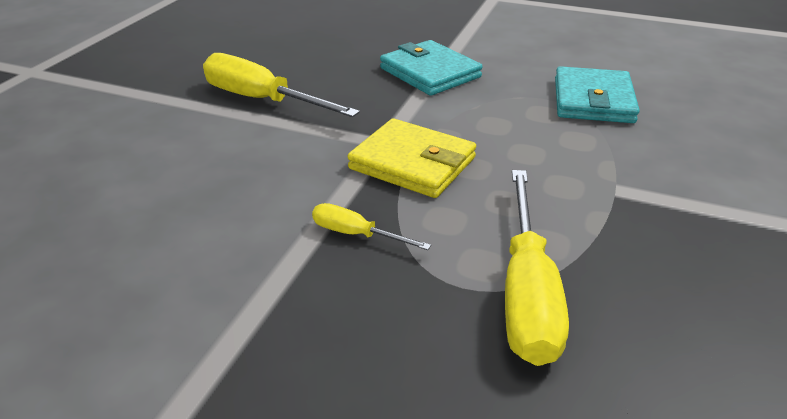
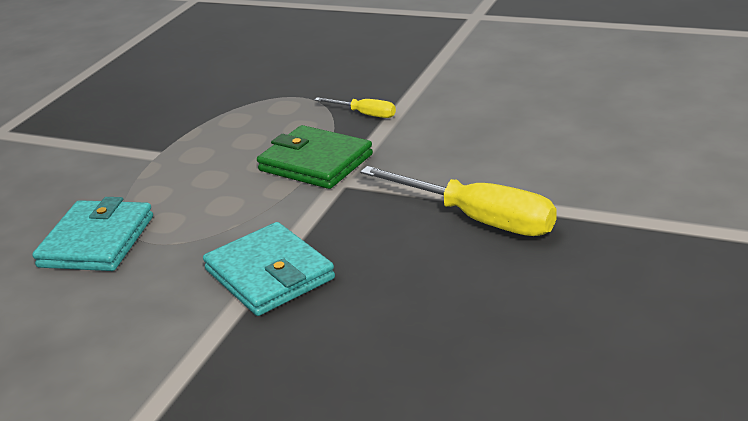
camera: 175 degrees left, 5 degrees down
yellow wallet [348,118,476,198] -> green wallet [257,125,373,189]
yellow screwdriver [505,170,569,366] -> none

